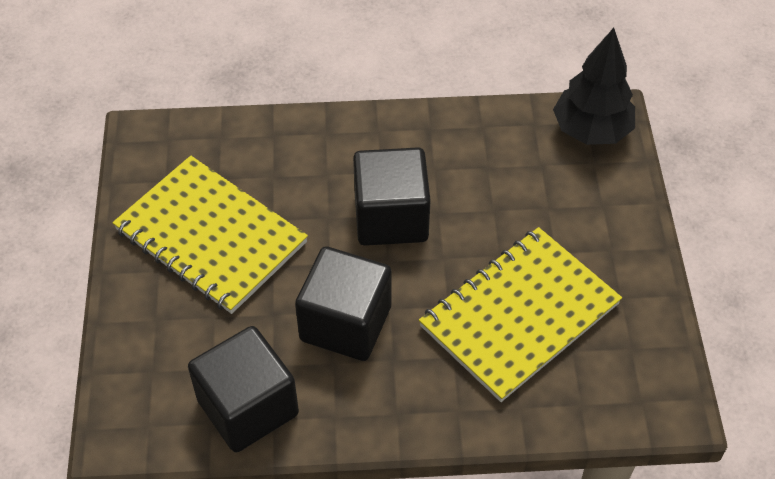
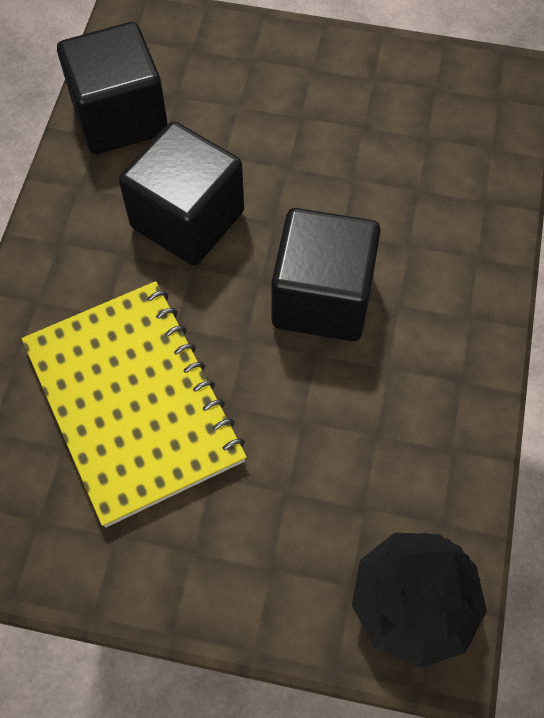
camera: 105 degrees right, 10 degrees up
yellow notebook [113,156,308,314] -> none

